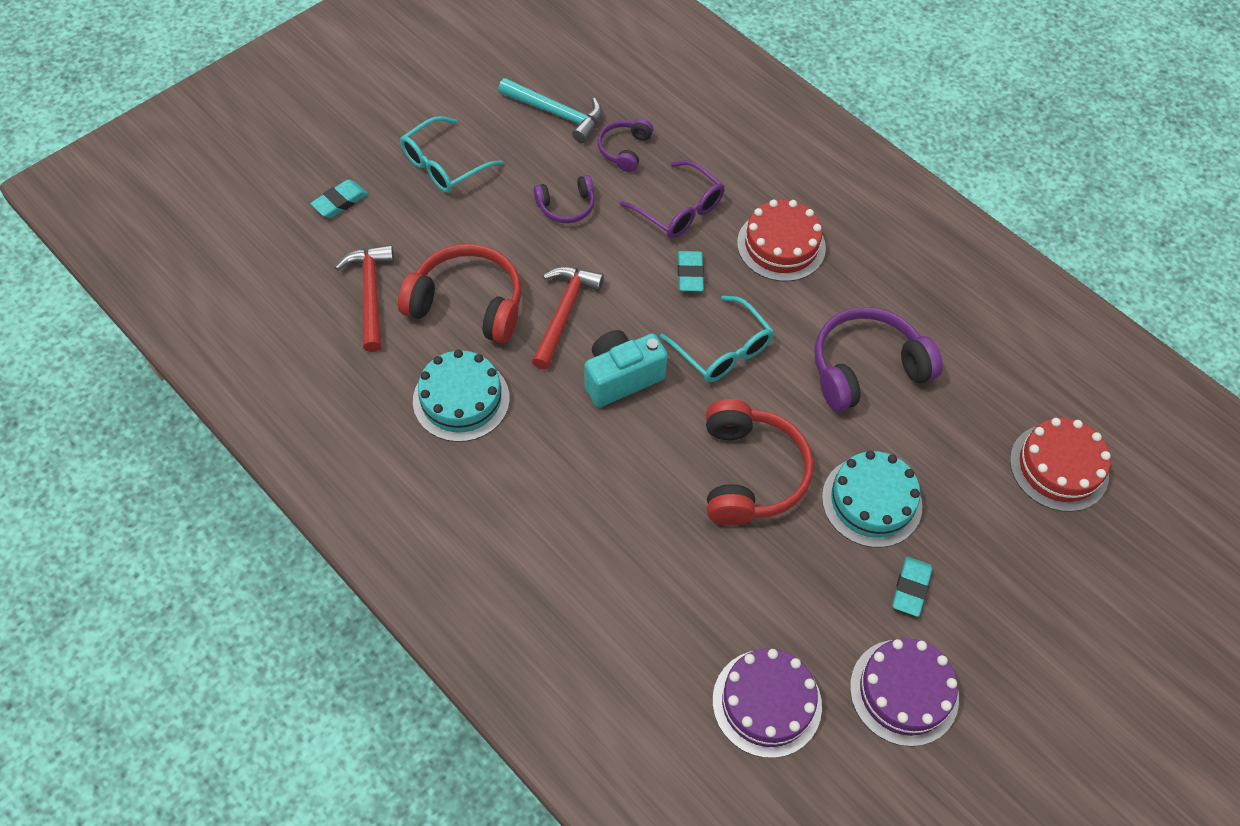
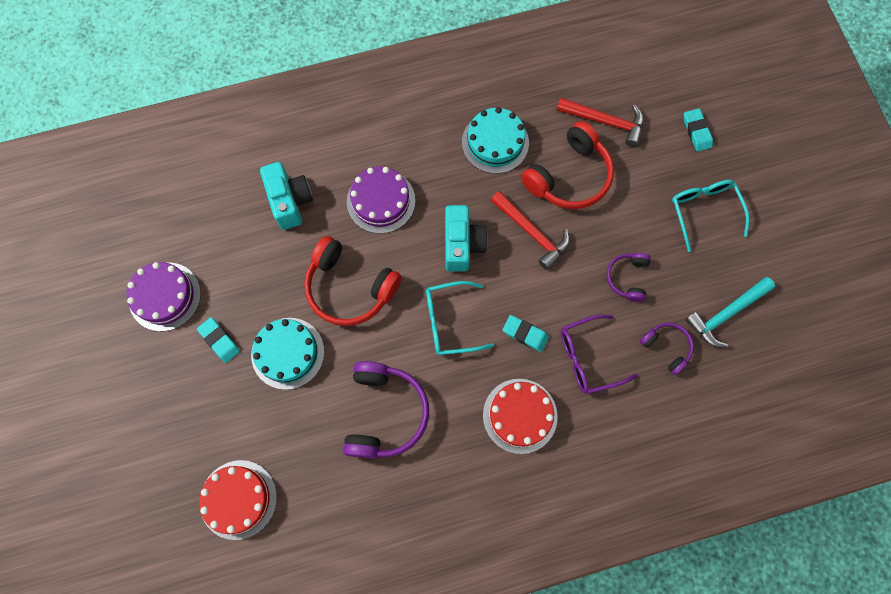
camera: 120 degrees right, 15 degrees up
purple cake [713,649,822,758] -> purple cake moved to [347,166,415,234]
none -> turquoise camera [260,162,313,230]

